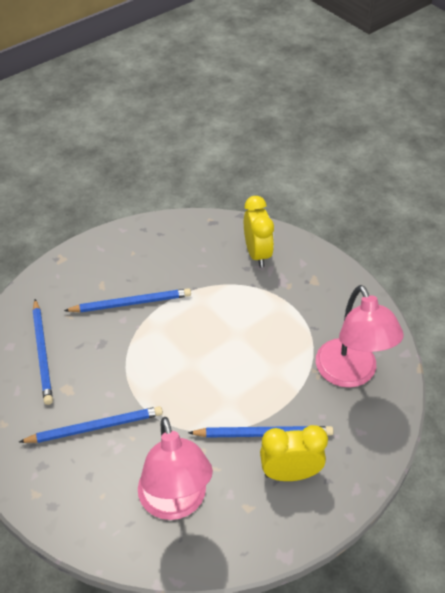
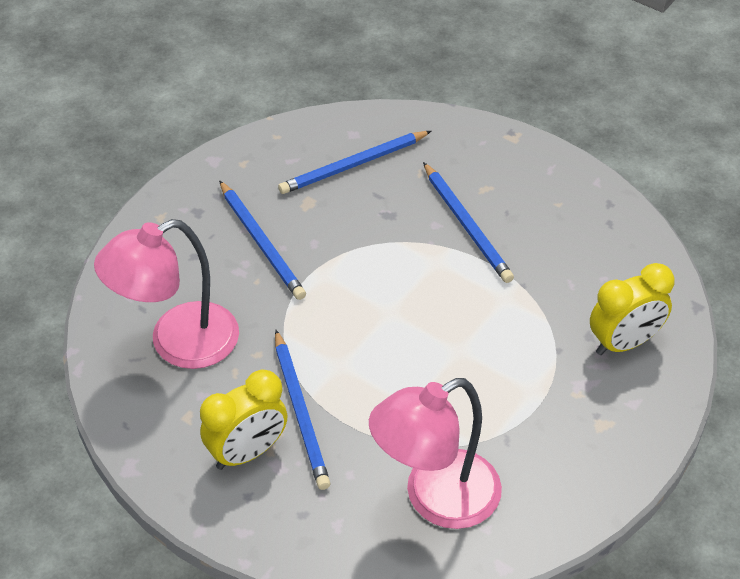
camera: 75 degrees right, 0 degrees up
yellow clock [260,425,328,481] -> yellow clock turned 75 degrees clockwise [200,369,288,470]

